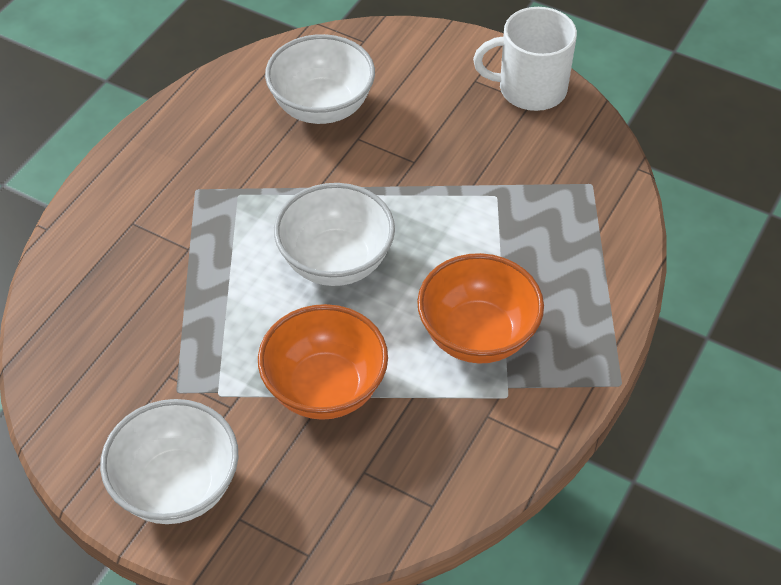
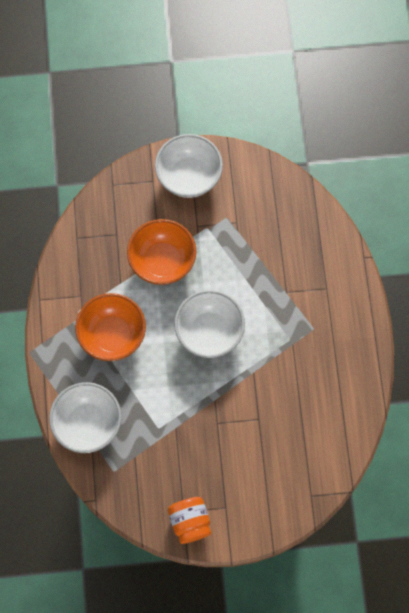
camera: 145 degrees right, 20 degrees up
white bowl [265,34,375,124] -> white bowl moved to [49,382,121,453]
white mug [473,7,577,111] -> orange jar [168,497,211,544]

